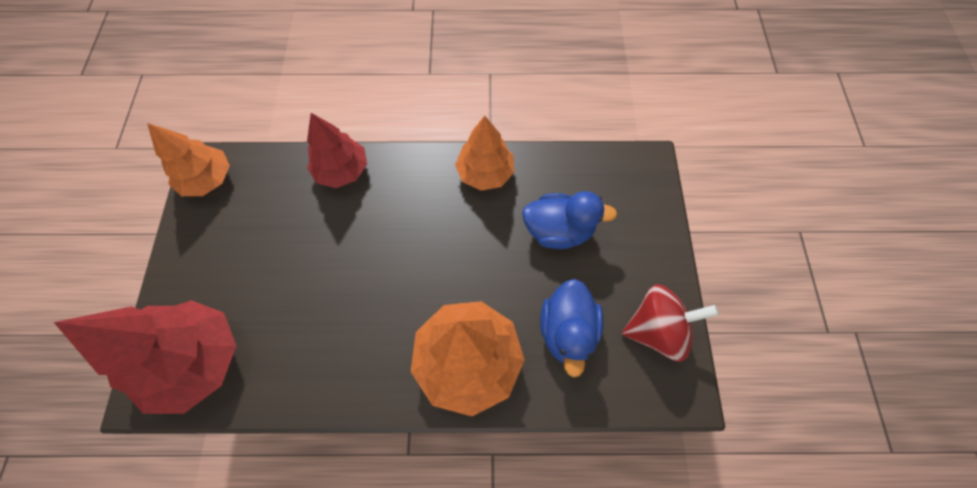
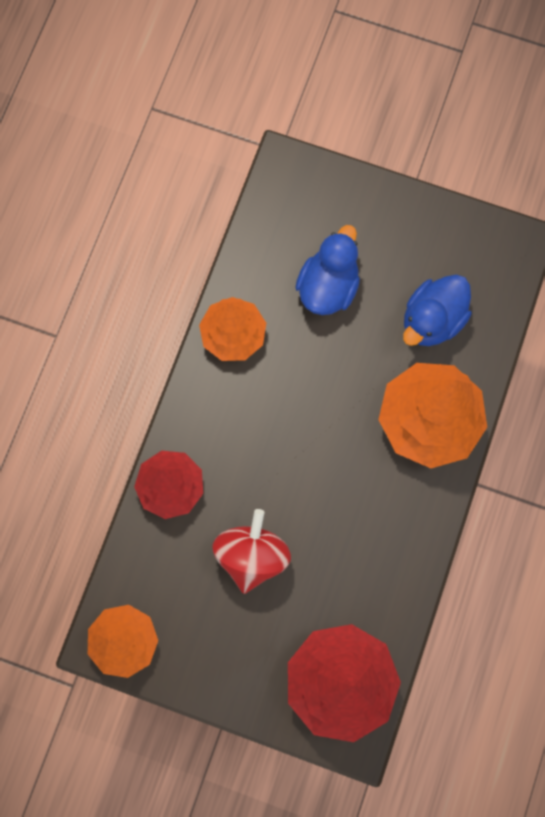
camera: 70 degrees left, 10 degrees up
blue duck [540,279,604,377] -> blue duck turned 105 degrees clockwise [403,275,472,346]
red spinning top [622,284,719,362] -> red spinning top moved to [212,509,291,594]

